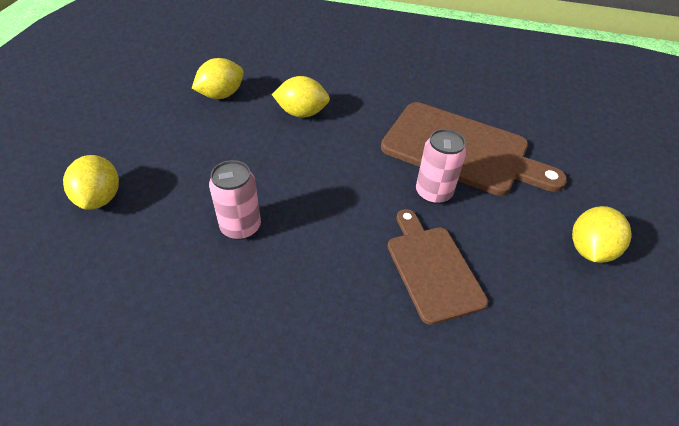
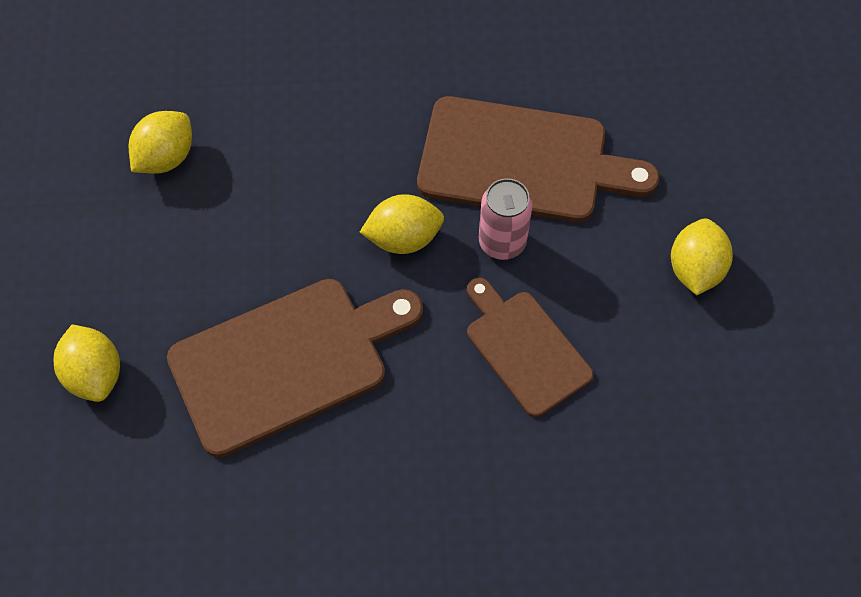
camera: 15 degrees left, 15 degrees up
pink can [209,160,261,240] -> brown cutting board [167,279,423,457]
yellow lemon [272,76,330,118] -> yellow lemon moved to [360,194,444,254]

